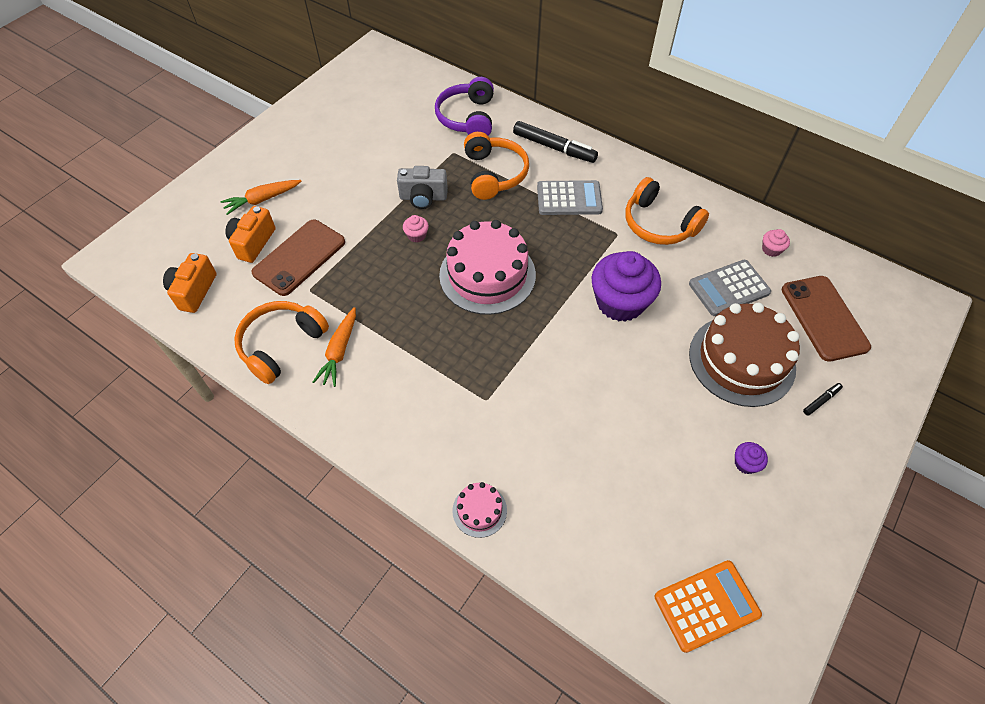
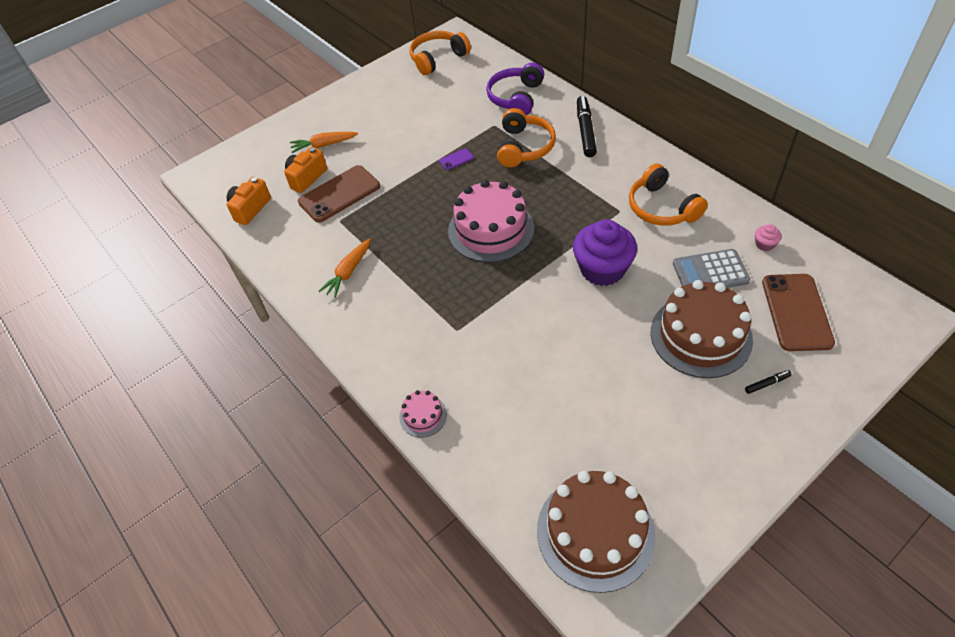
camera: 20 degrees right, 5 degrees down
orange headphones [234,301,329,384] -> orange headphones moved to [410,31,471,75]
grey camera [397,166,448,209] -> purple phone [439,148,474,170]
pink cupcake [403,215,429,243] -> none
black marker [513,121,598,163] -> black marker turned 135 degrees counterclockwise [577,96,597,157]
grey calculator [537,180,603,215] -> none
orange calculator [655,560,762,653] -> brown cake [537,471,656,593]
purple cupcake [735,442,768,474] -> none

